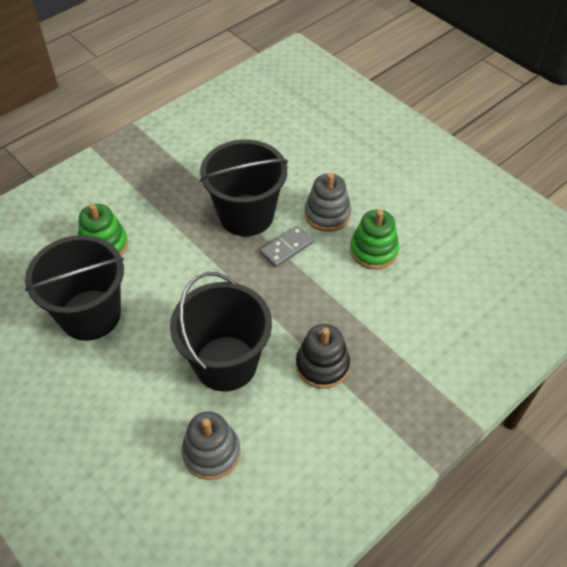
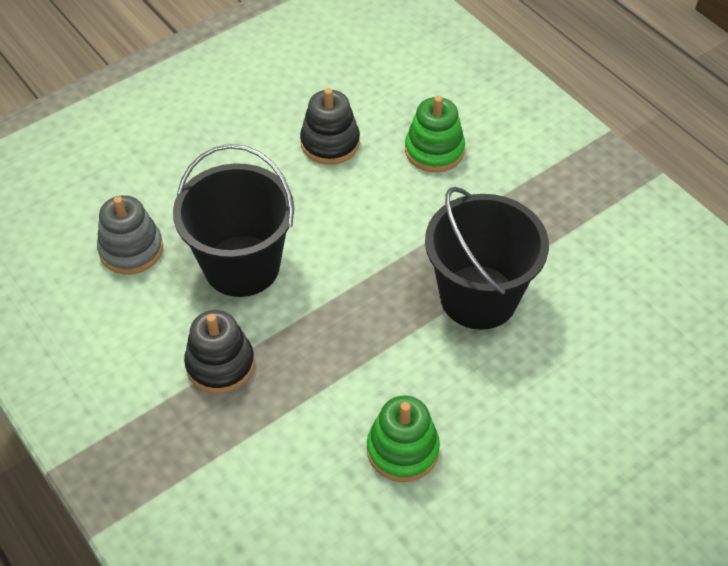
camera: 95 degrees right, 0 degrees up
black bucket [25,235,124,341] -> black stacking toy [300,88,360,165]
grey domino [260,226,314,268] -> none
grey stacking toy [305,173,351,232] -> none

